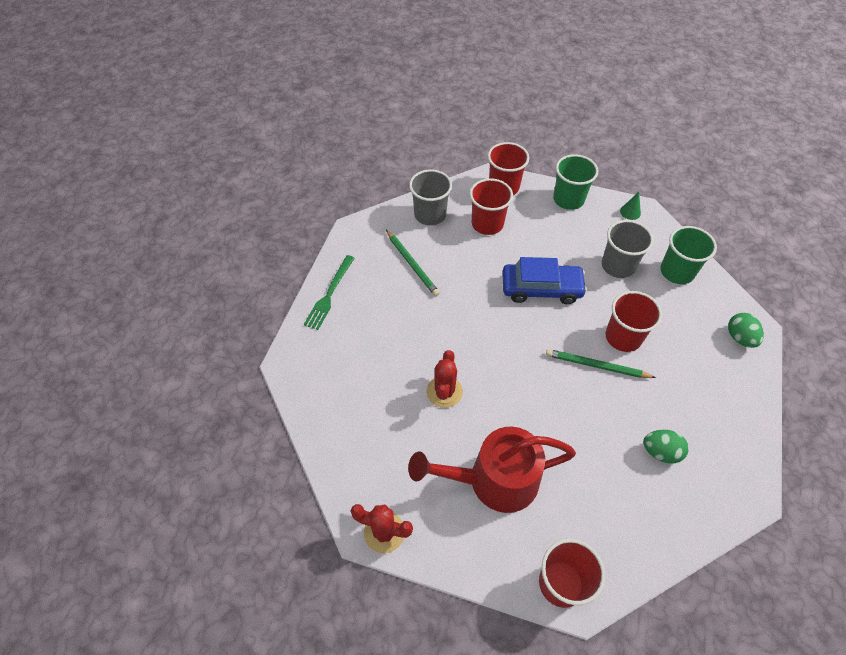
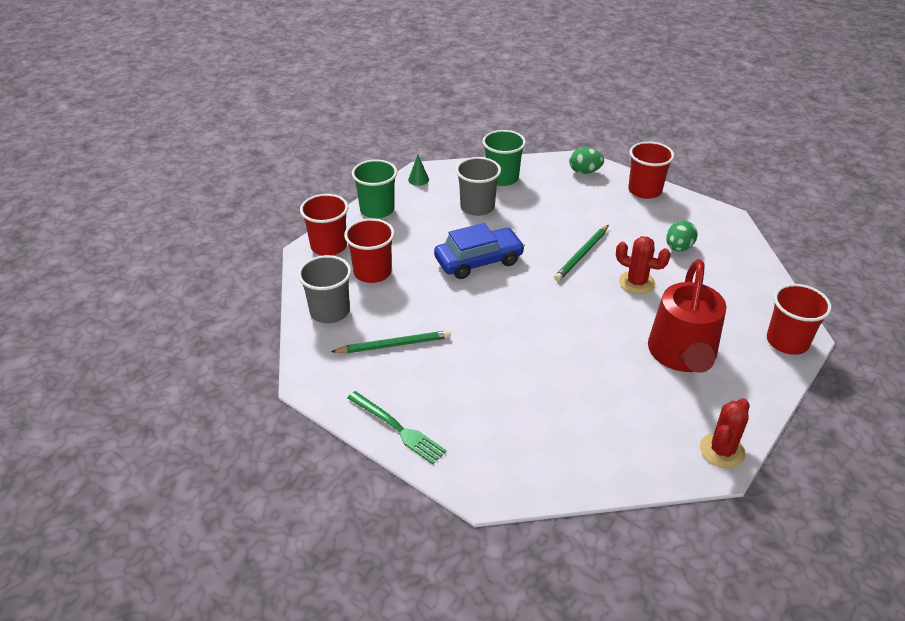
camera: 70 degrees left, 15 degrees down
red cactus [427,350,463,408] -> red cactus moved to [616,236,671,294]
blue car [502,257,587,304] -> blue car turned 45 degrees clockwise [434,223,525,279]
red cup [606,291,662,352] -> red cup moved to [628,141,674,199]

